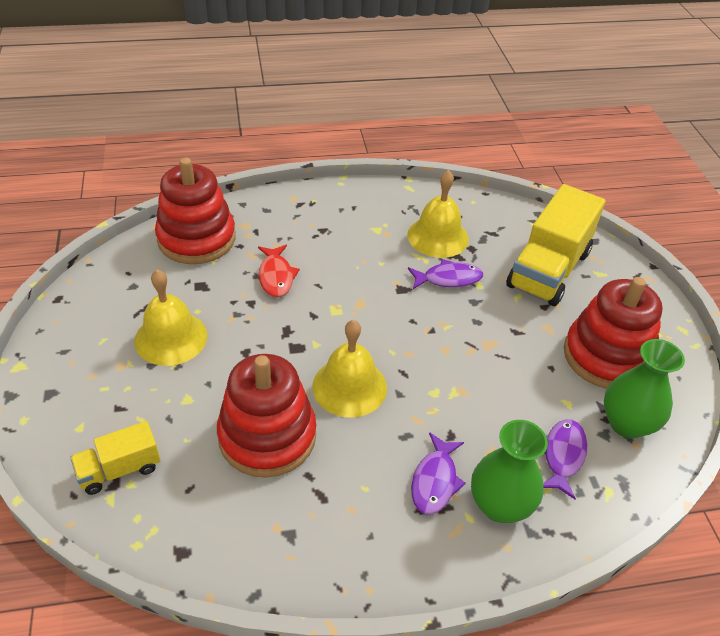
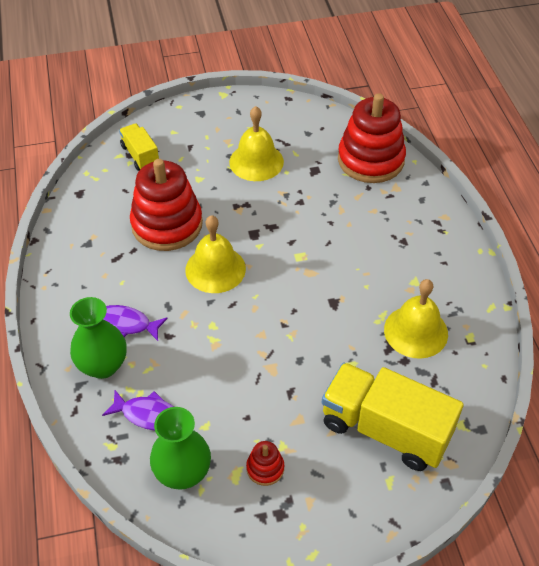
camera: 90 degrees right, 5 degrees up
red fish [258,245,300,297] -> none
purple fish [408,259,483,289] -> none
red stacking toy [564,277,662,389] -> red stacking toy [246,441,285,486], size x0.43

